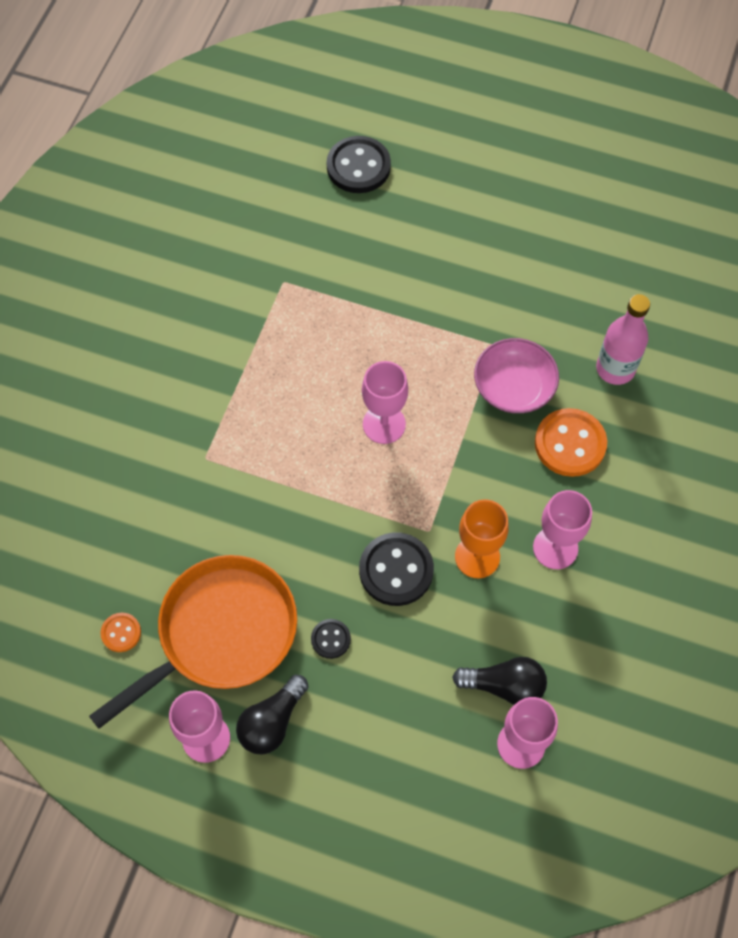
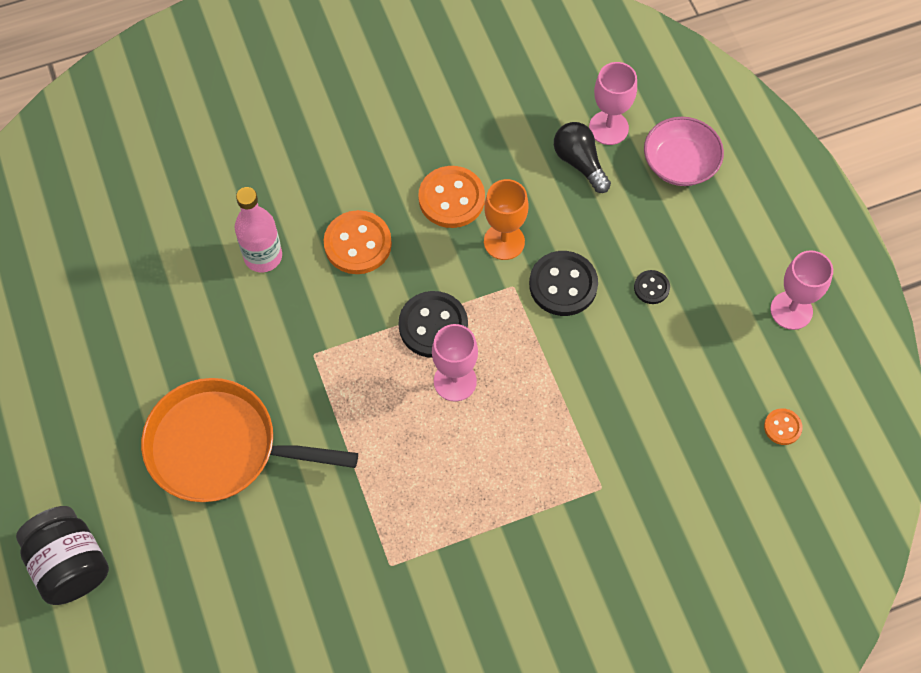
camera: 130 degrees left, 0 degrees up
orange pan [89,555,297,729] -> orange pan moved to [141,378,358,502]
black light bulb [236,675,309,754] -> none
black button [327,136,391,193] -> black button moved to [398,291,468,358]
pink bowl [474,338,559,413] -> pink bowl moved to [644,117,724,186]
pink goblet [533,490,592,569] -> orange button [418,166,485,228]
none -> black jar [16,506,109,605]

